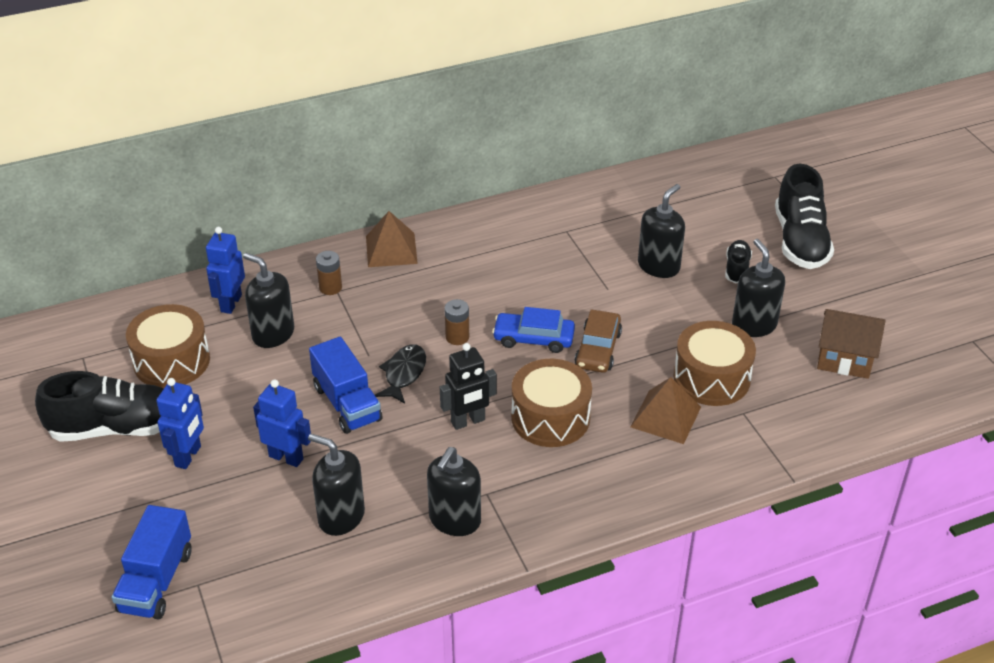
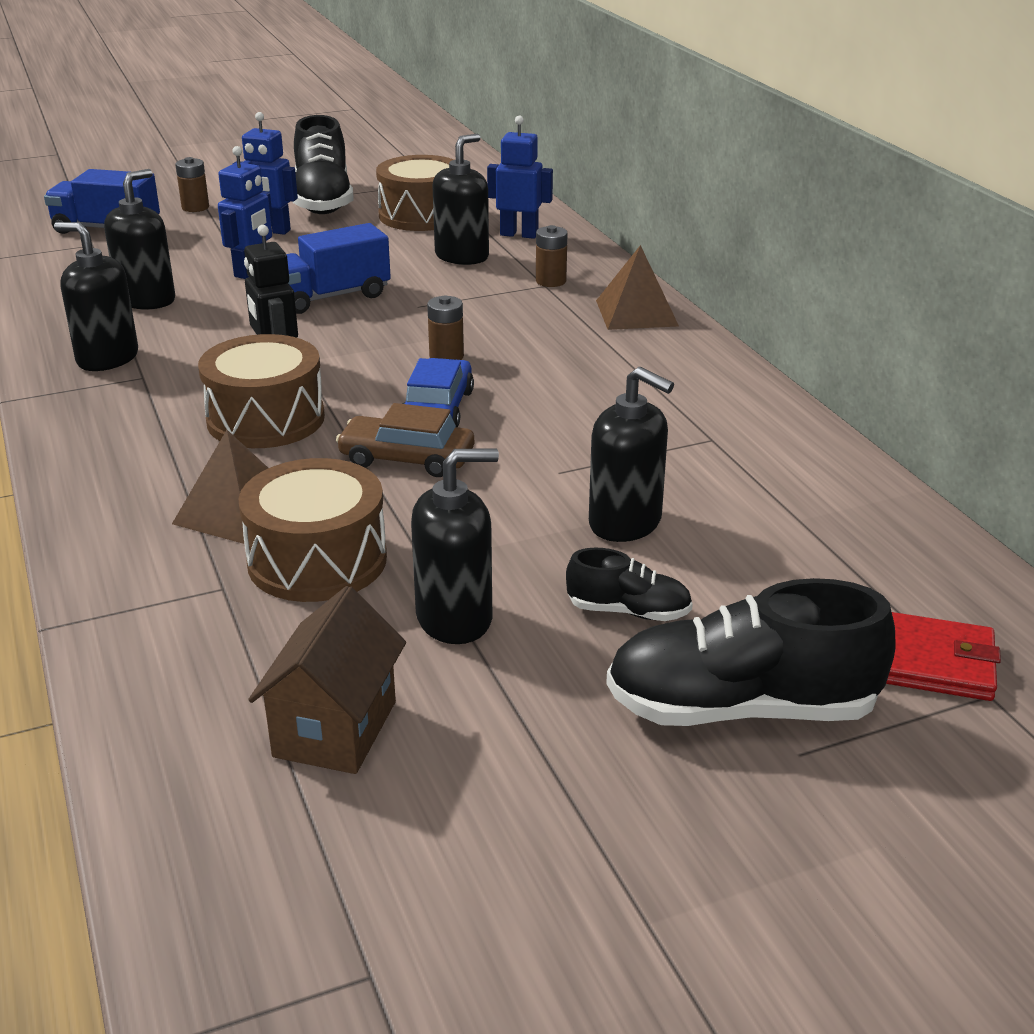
camera: 90 degrees right, 10 degrees down
black fish [375,344,426,404] -> none
none -> brown battery [175,157,209,212]
none -> red wallet [886,612,1001,701]

